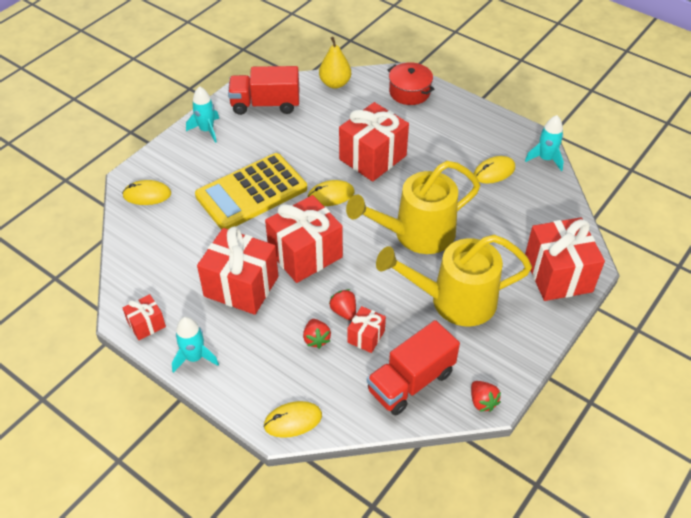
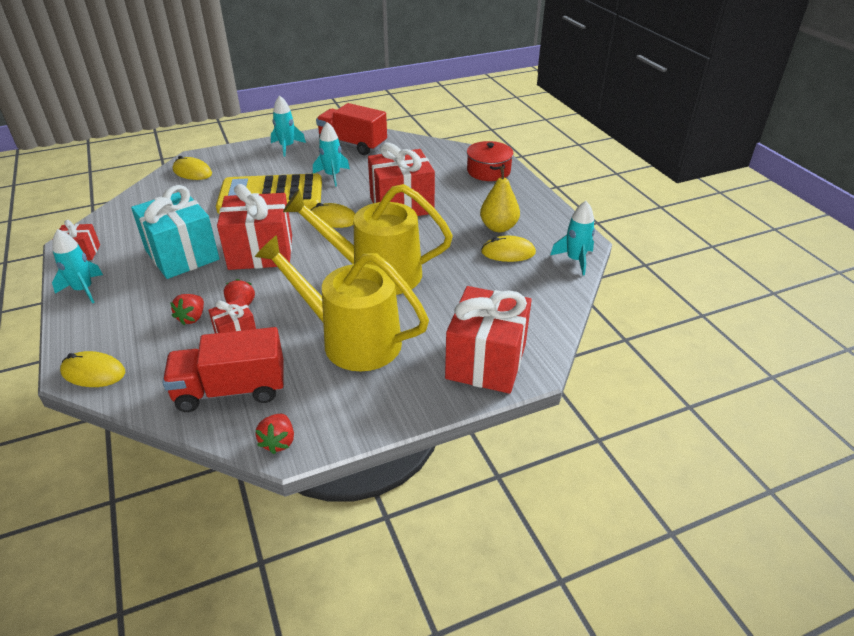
camera: 30 degrees right, 10 degrees down
red gift [197,226,278,315] -> turquoise gift [131,185,219,279]
yellow pear [319,37,351,89] -> yellow pear moved to [480,166,520,232]
none -> turquoise rocket [313,122,350,186]

